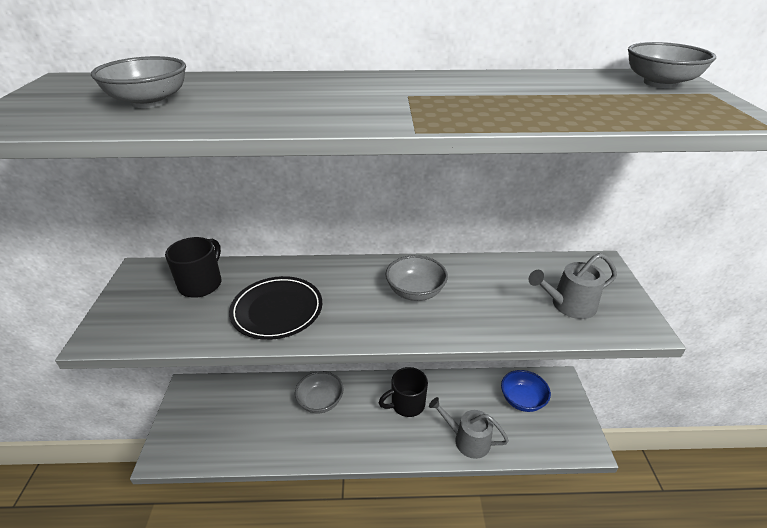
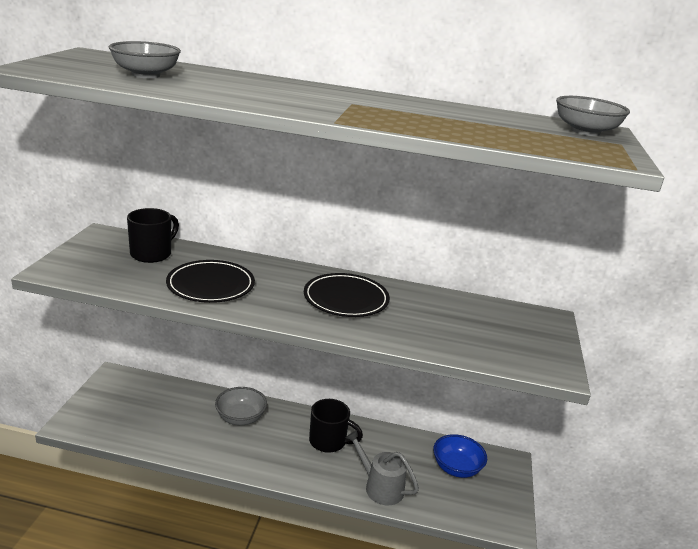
camera: 10 degrees right, 10 degrees down
black mug [379,367,428,417] -> black mug turned 150 degrees counterclockwise [309,399,363,453]
grey bowl [386,255,448,301] -> black plate [304,273,390,317]
grey watering can [529,253,617,319] -> none

